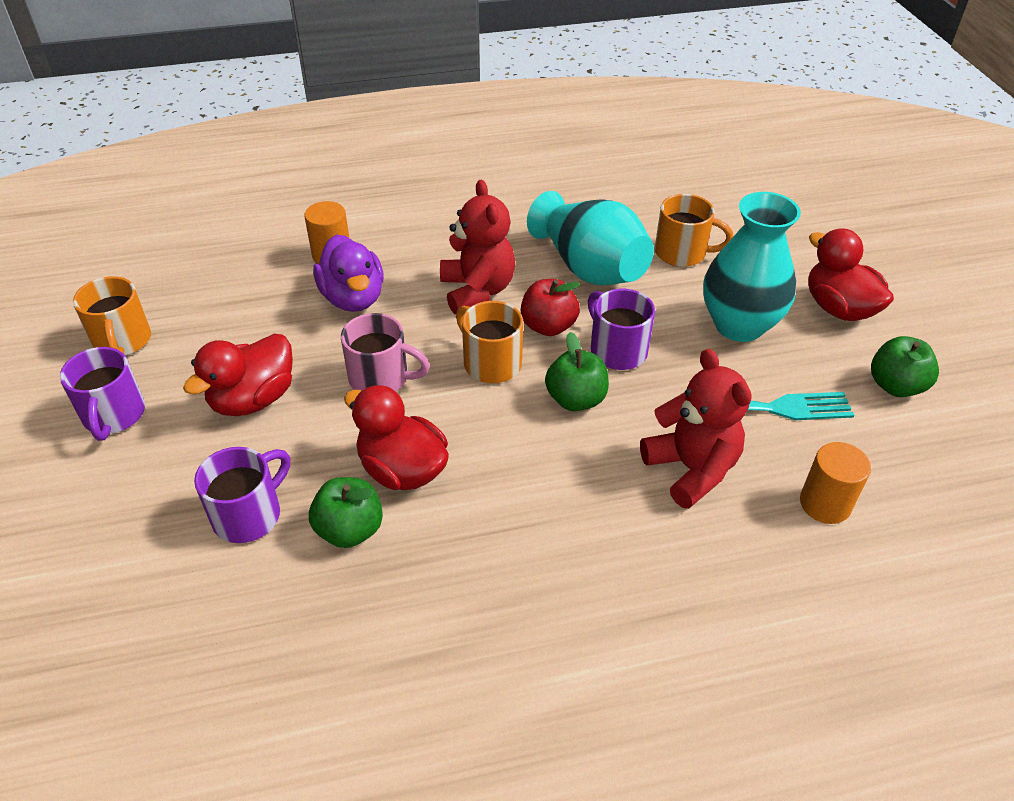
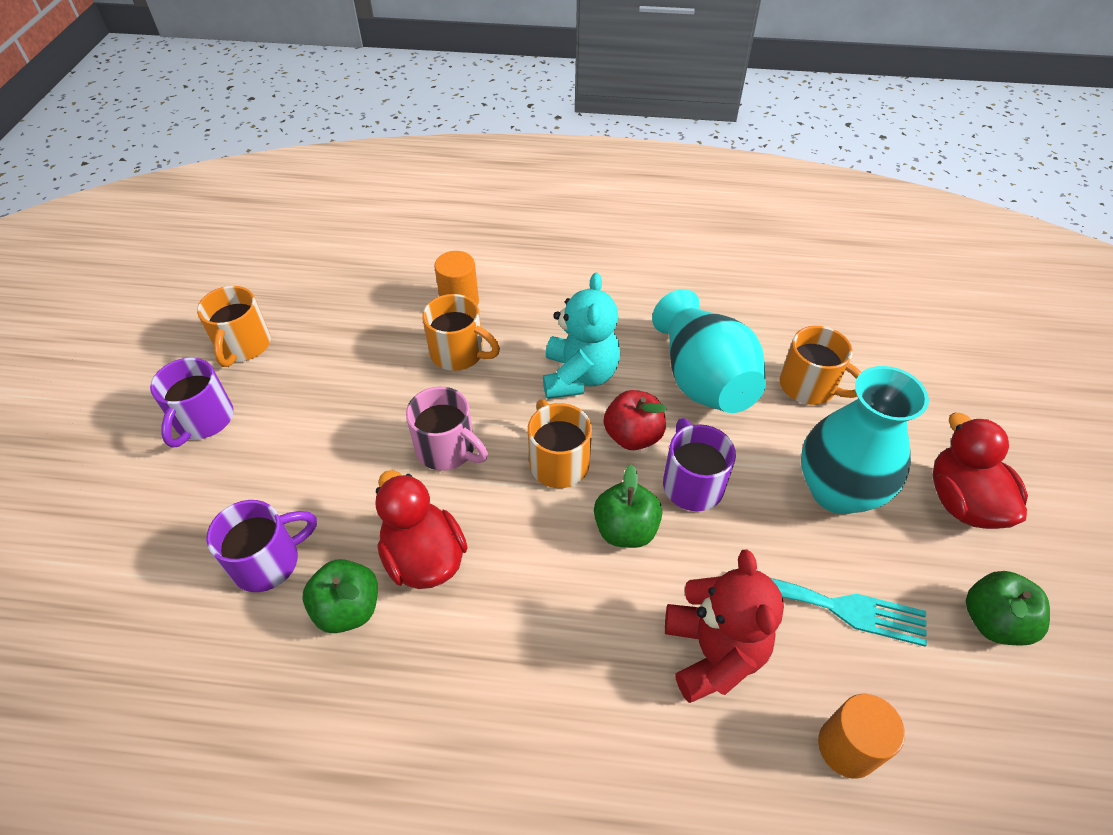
camera: 20 degrees right, 5 degrees up
red duck [183,334,293,416] -> none
purple duck [313,234,384,312] -> orange mug [422,294,500,371]
red teddy bear [440,180,515,314] -> turquoise teddy bear [543,272,620,399]

